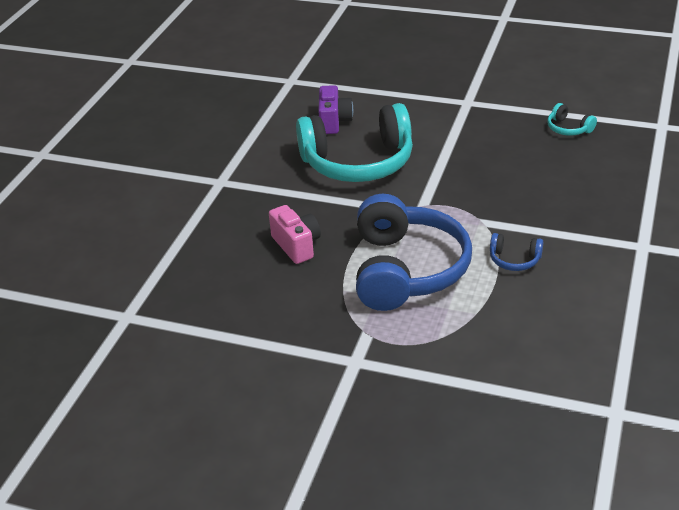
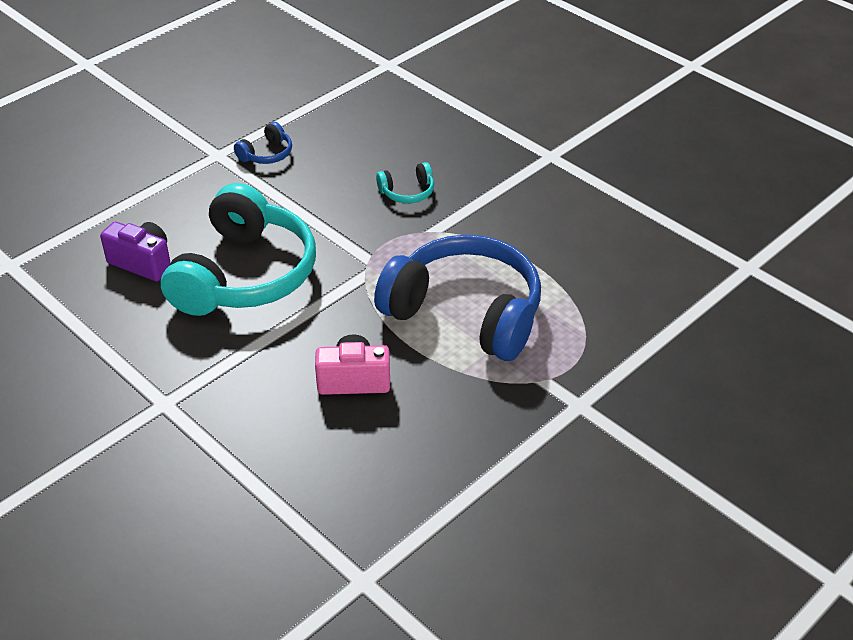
camera: 65 degrees left, 5 degrees up
blue headphones [490,233,543,271] -> blue headphones moved to [234,122,292,164]
turquoise headphones [547,103,597,136] -> turquoise headphones moved to [376,162,434,203]

